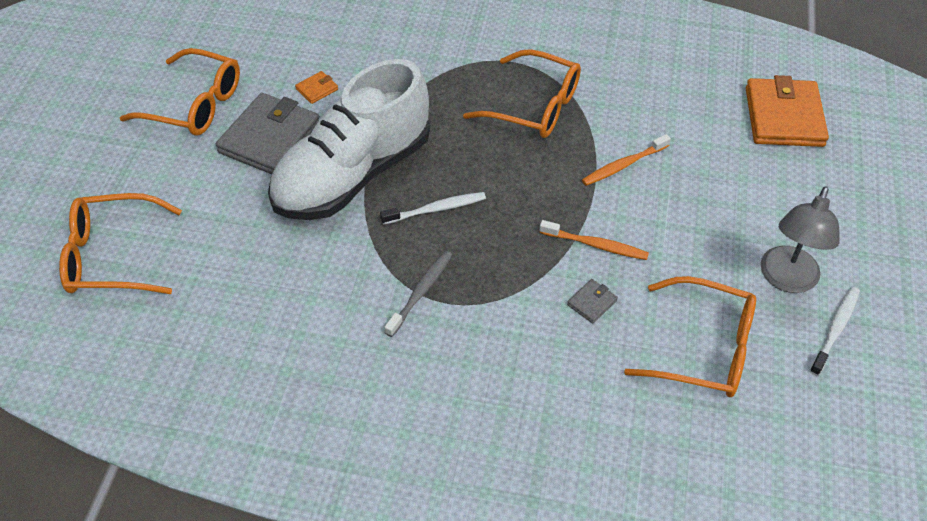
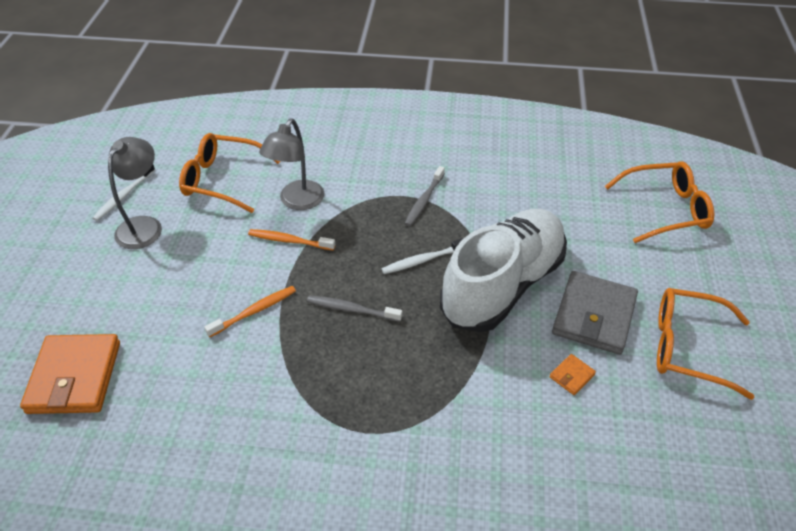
camera: 175 degrees right, 5 degrees down
orange glasses [463,49,581,138] -> none
grey wallet [567,279,618,324] -> grey lamp [259,118,324,210]
none -> grey toothbrush [307,296,402,322]

